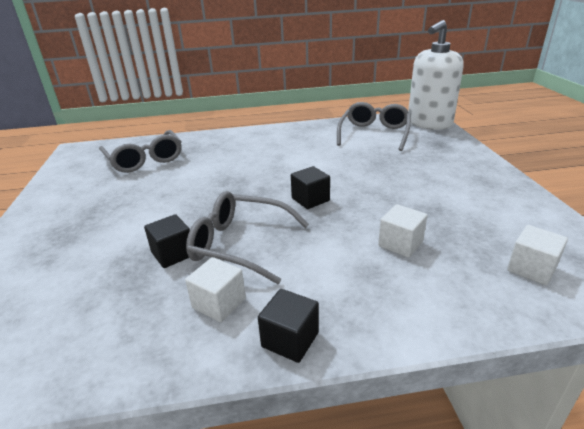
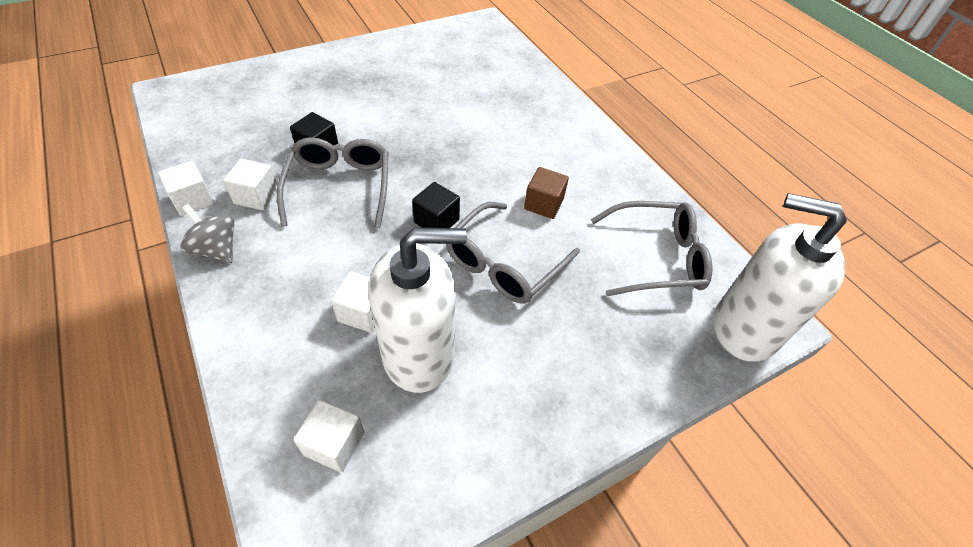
camera: 65 degrees right, 20 degrees up
grey glasses [99,130,182,173] -> grey glasses moved to [446,202,580,304]
black cube [258,289,319,363] -> grey spinning top [180,204,234,263]
none -> white cube [158,161,214,216]
none -> white soap dispenser [369,227,467,393]
none -> brown cube [524,167,569,219]

